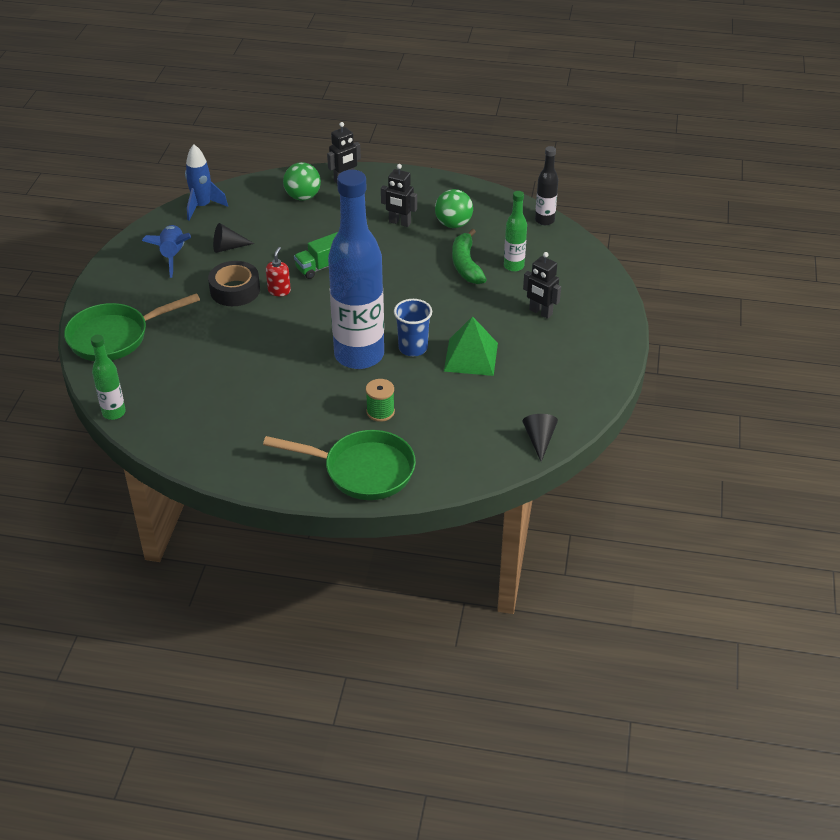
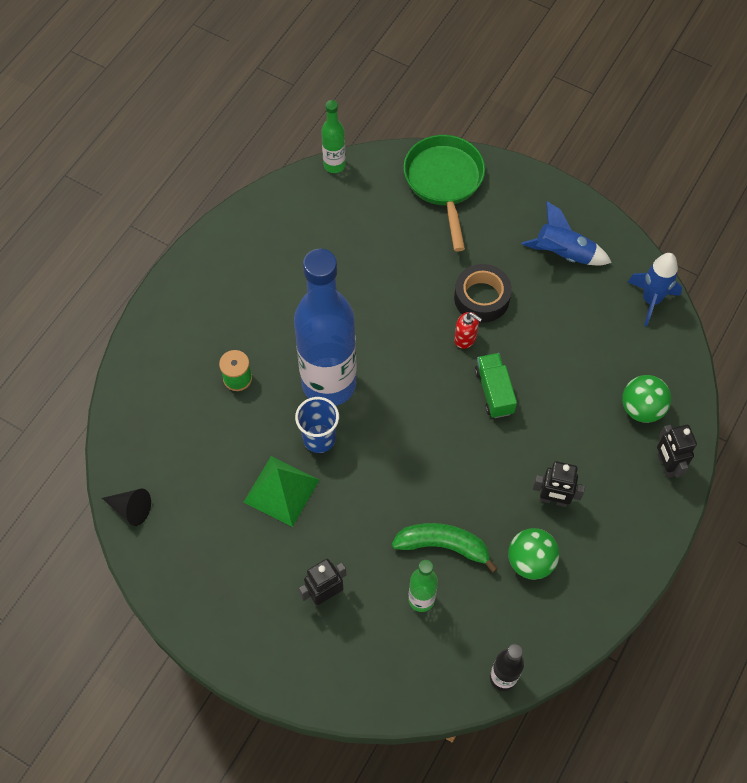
camera: 110 degrees right, 20 degrees up
black cone [213,223,254,253] -> none
green pan [263,430,416,500] -> none
black robot [381,164,417,227] -> black robot turned 120 degrees counterclockwise [533,461,585,507]

